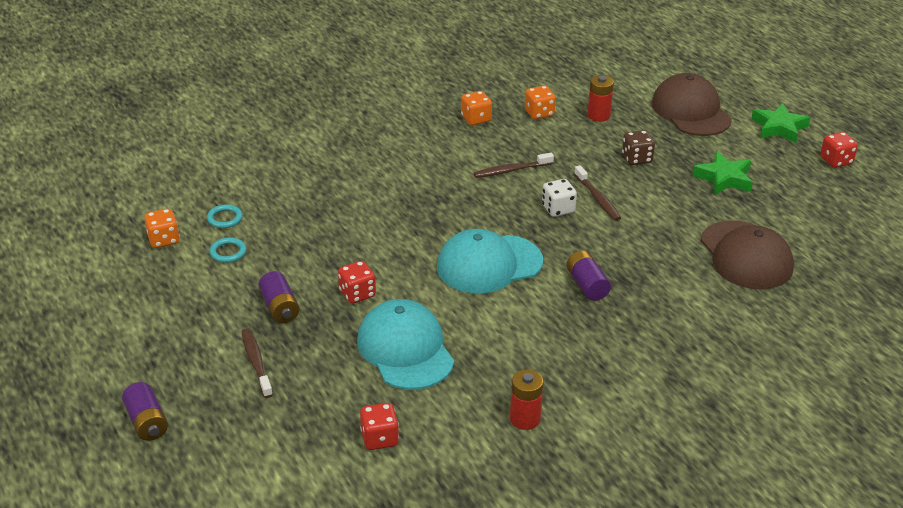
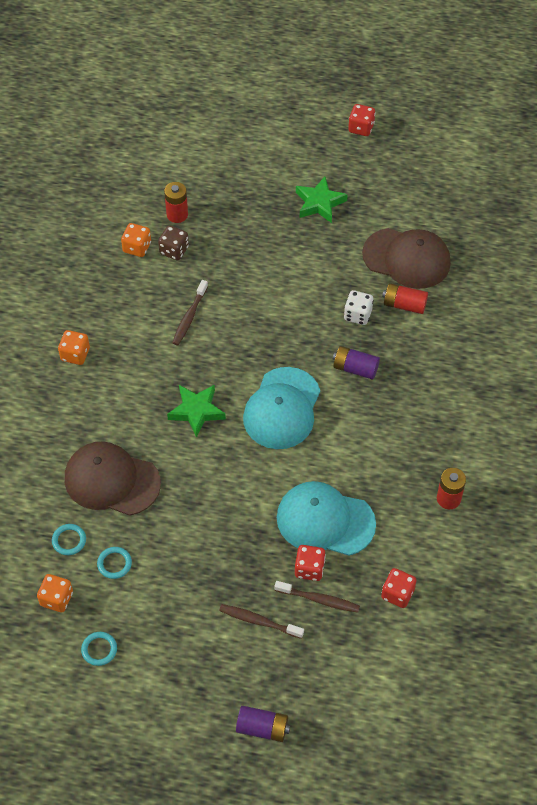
camera: 50 degrees left, 20 degrees up
purple battery [259,271,300,323] -> none
red dice [338,261,376,304] -> red dice moved to [295,545,326,581]
orange dice [461,91,492,125] -> orange dice moved to [58,330,90,365]
white dice [542,179,577,217] -> white dice moved to [344,290,374,325]
brown toothbrush [574,165,621,221] -> brown toothbrush moved to [274,581,360,613]
brown dice [622,130,655,165] -> brown dice moved to [158,225,189,260]
brown cap [652,73,732,136] -> brown cap moved to [65,441,161,516]
green star [751,103,810,143] -> green star moved to [167,385,226,438]
none -> turquoise ring [81,632,117,666]
none -> red battery [382,283,428,314]

